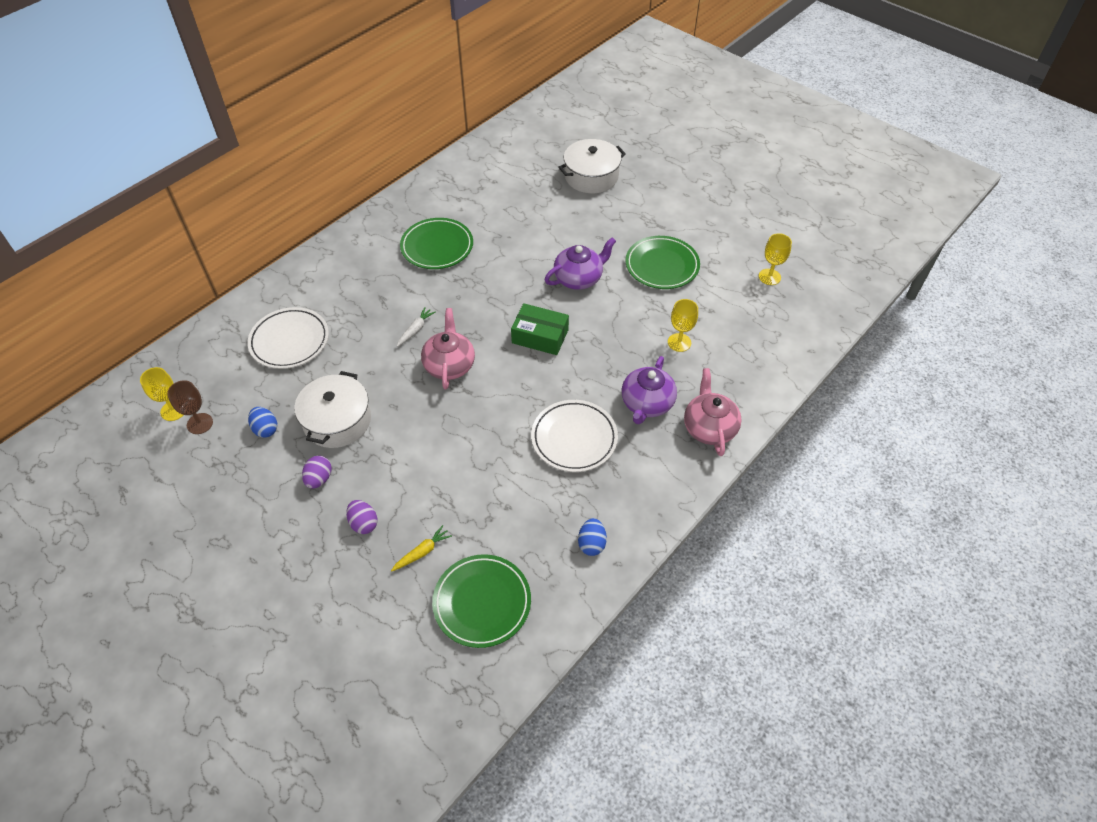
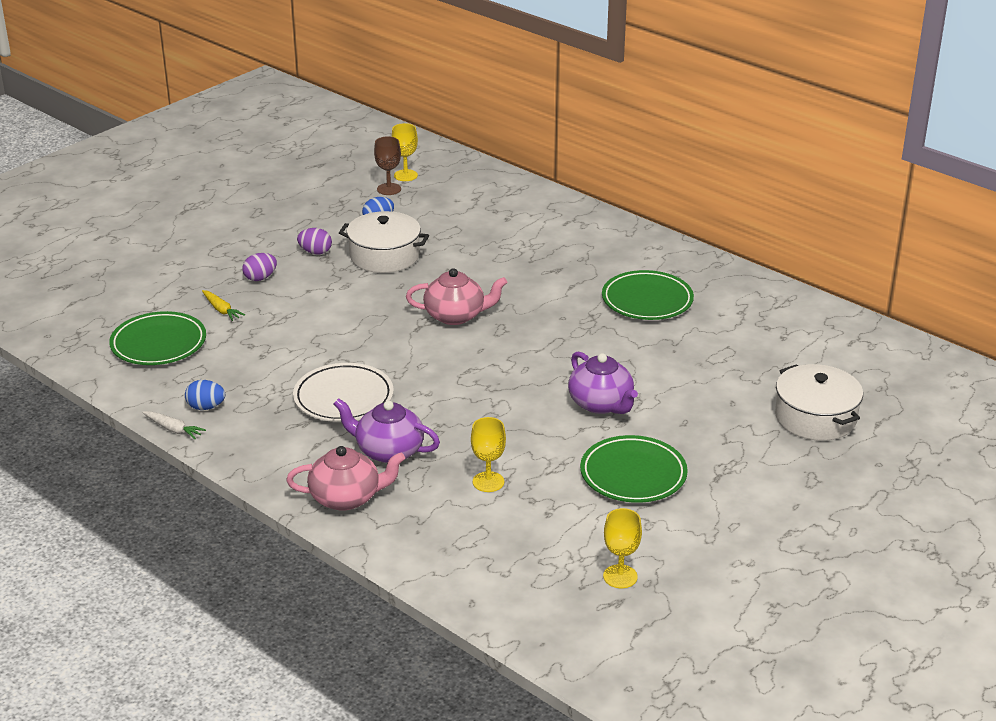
camera: 90 degrees right, 20 degrees down
white plate [247,307,329,369] -> none
white carrot [396,307,435,347] -> white carrot moved to [142,411,206,439]
green box [511,303,569,355] -> none

